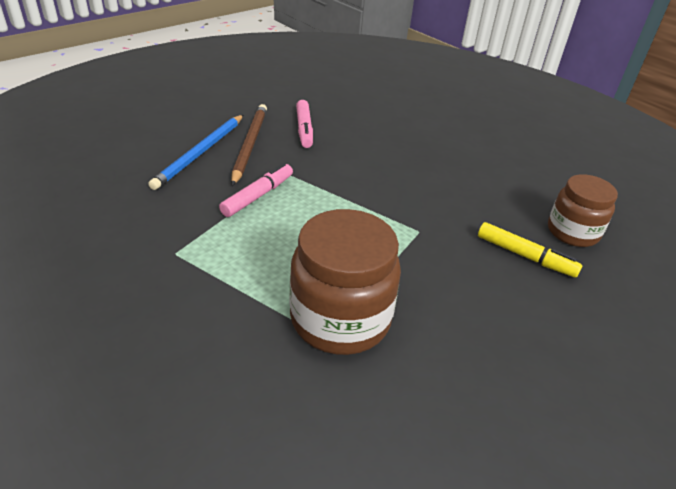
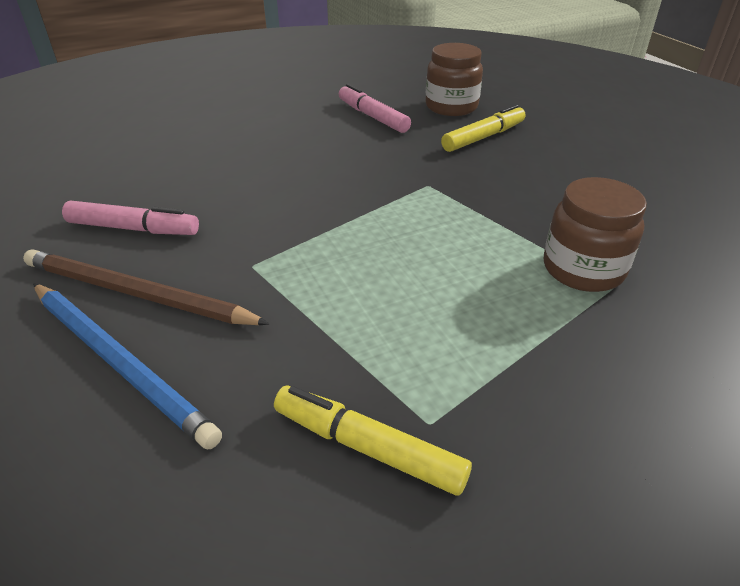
camera: 70 degrees left, 0 degrees up
pink marker [219,163,293,217] -> pink marker moved to [339,84,411,133]
brown jar [289,209,401,355] -> brown jar [544,177,647,292], size x0.64
none -> yellow marker [274,386,472,496]

